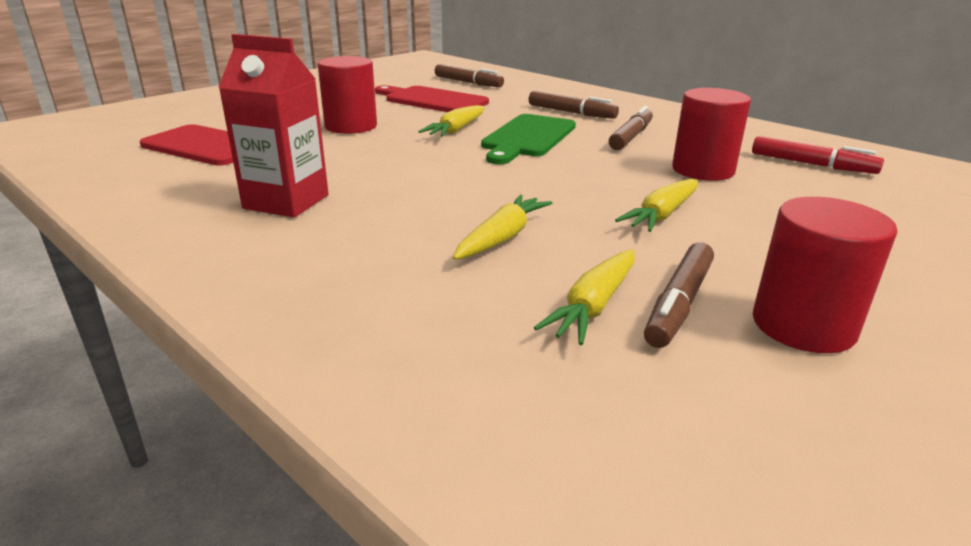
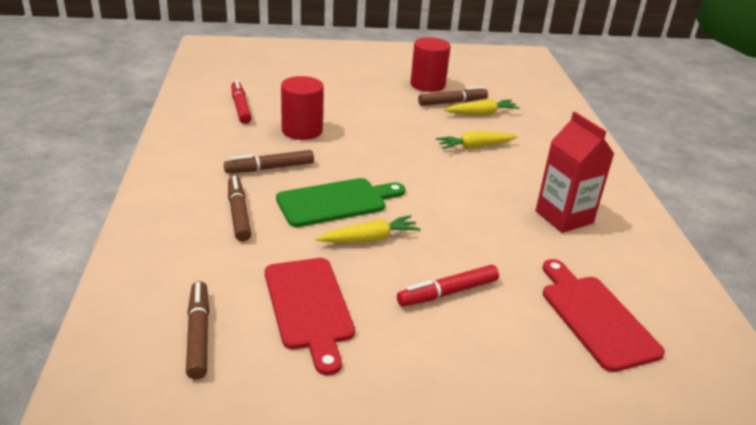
camera: 140 degrees left, 5 degrees up
red cylinder [318,56,377,134] -> red marker [397,265,499,307]
yellow carrot [615,179,698,232] -> none

